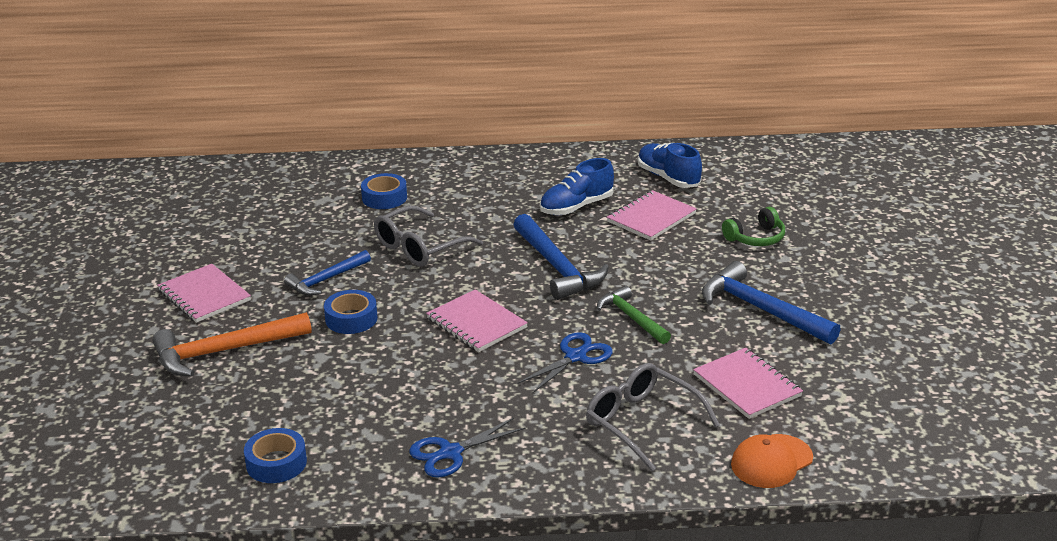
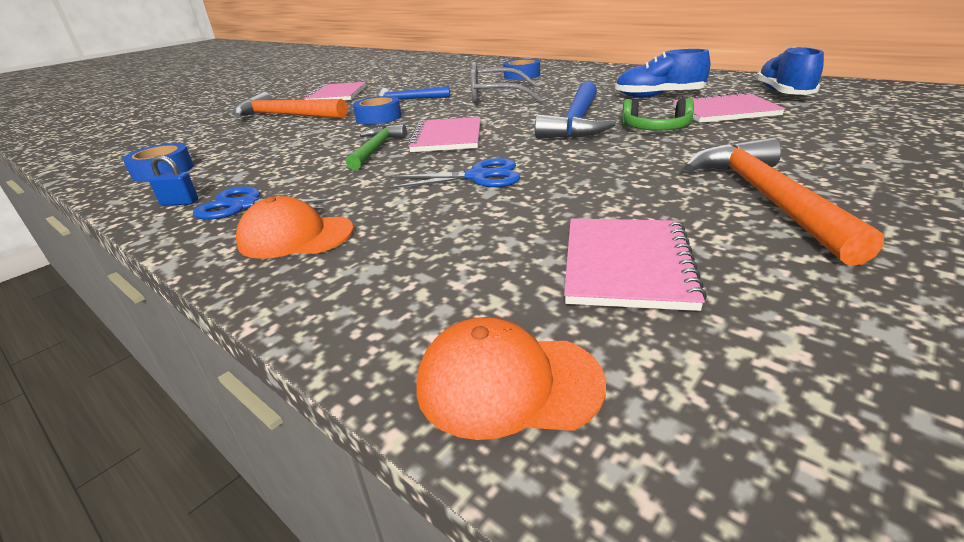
camera: 45 degrees right, 0 degrees up
grey glasses [586,363,720,471] -> none
green hammer [597,286,671,344] -> green hammer moved to [346,124,407,170]
blue hammer [702,261,841,344] -> orange hammer [684,137,884,266]
green headphones [722,207,785,246] -> green headphones moved to [622,98,694,131]
none -> blue padlock [148,155,198,206]
none -> orange cap [236,196,354,259]

